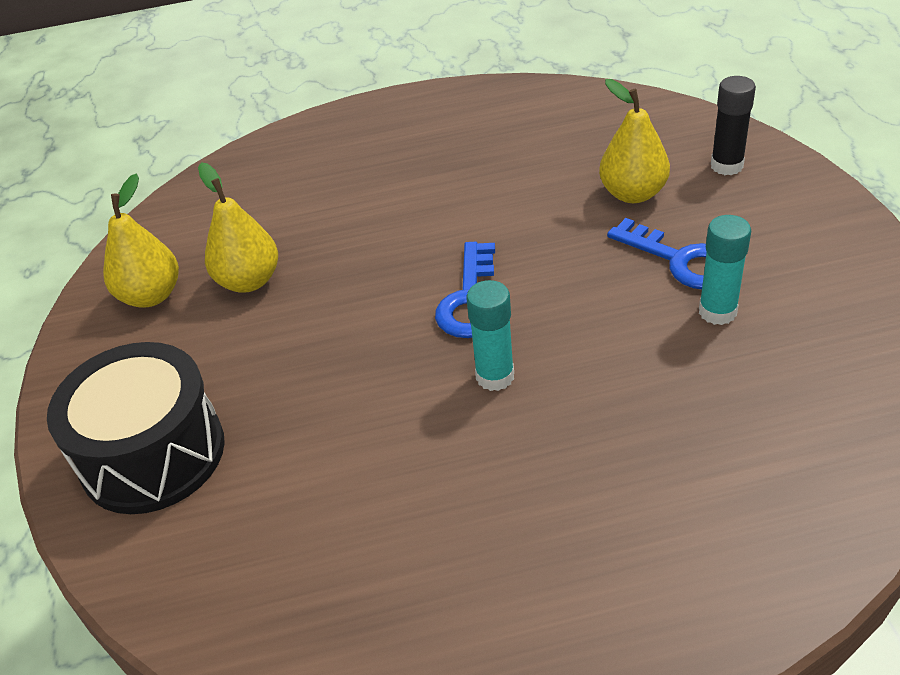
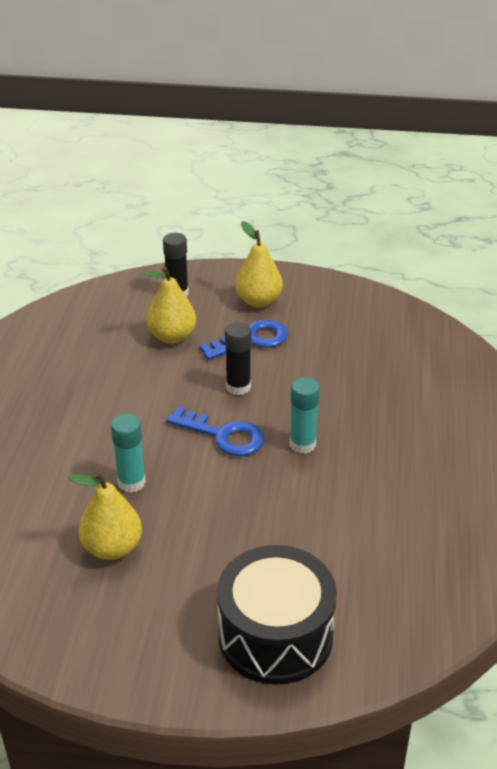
camera: 75 degrees left, 5 degrees down
yellow pear [103,174,179,308] -> yellow pear moved to [235,221,283,307]
turquoise glue stick [699,215,751,325] -> turquoise glue stick moved to [111,414,146,493]
none -> black glue stick [225,322,251,395]

